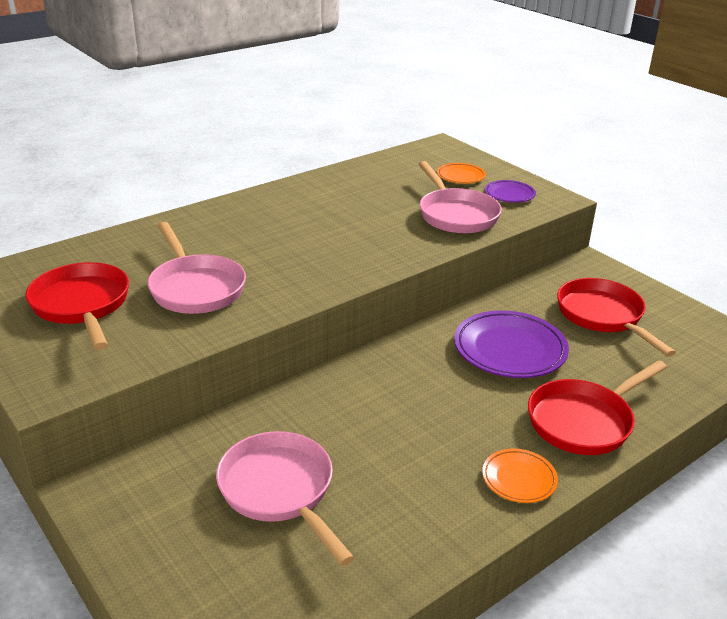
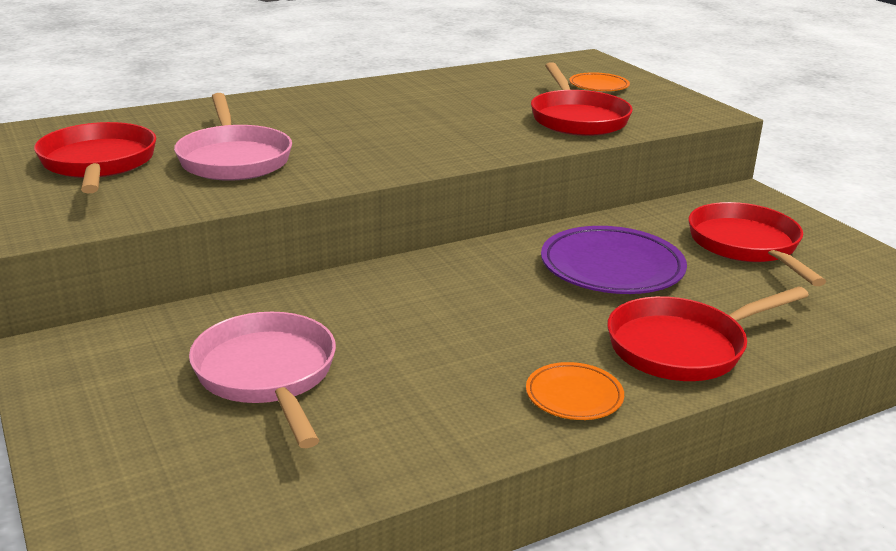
camera: 10 degrees right, 5 degrees down
pink pan [419,161,502,234] -> red pan [531,62,633,136]
purple plate [485,180,536,203] -> none

